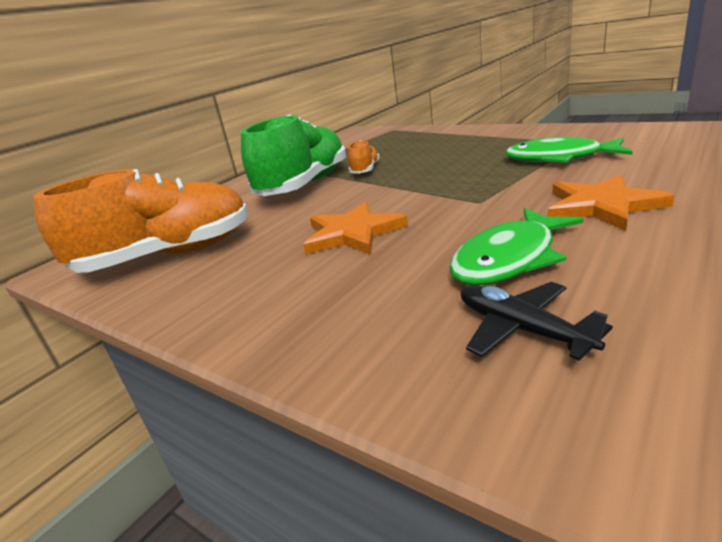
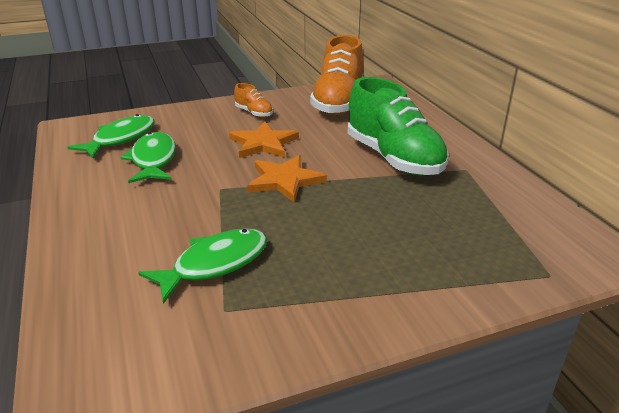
camera: 120 degrees right, 5 degrees up
orange shoe [348,140,380,174] -> orange shoe moved to [234,83,273,118]
black plane [461,282,613,361] -> green fish [68,114,155,159]
orange star [548,175,674,231] -> orange star moved to [247,155,327,202]

